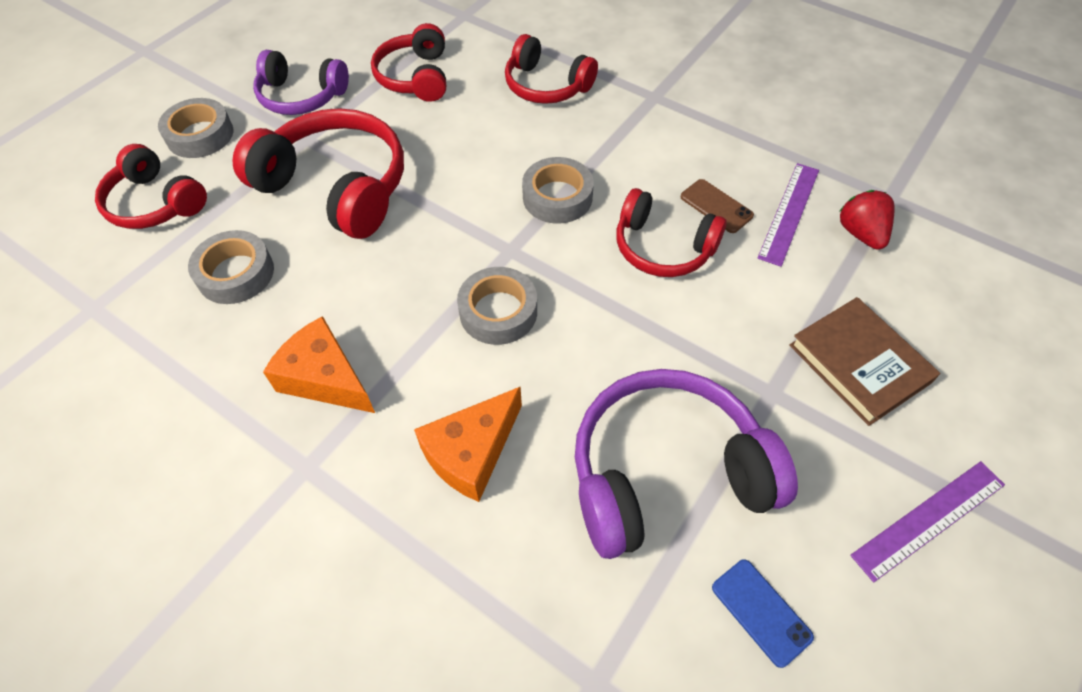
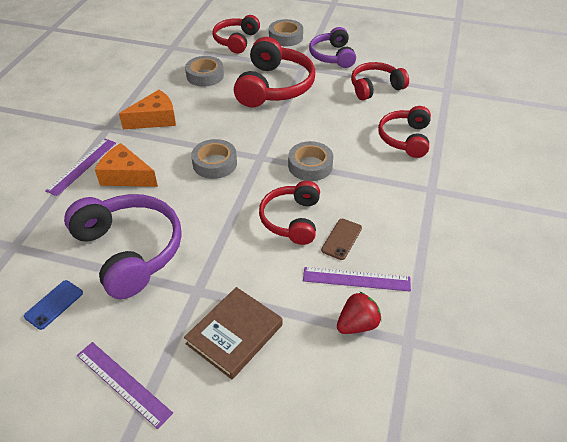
camera: 70 degrees right, 10 degrees down
orange cheese [263,316,375,413] -> orange cheese turned 45 degrees clockwise [119,90,176,129]
none -> purple ruler [45,139,116,196]

